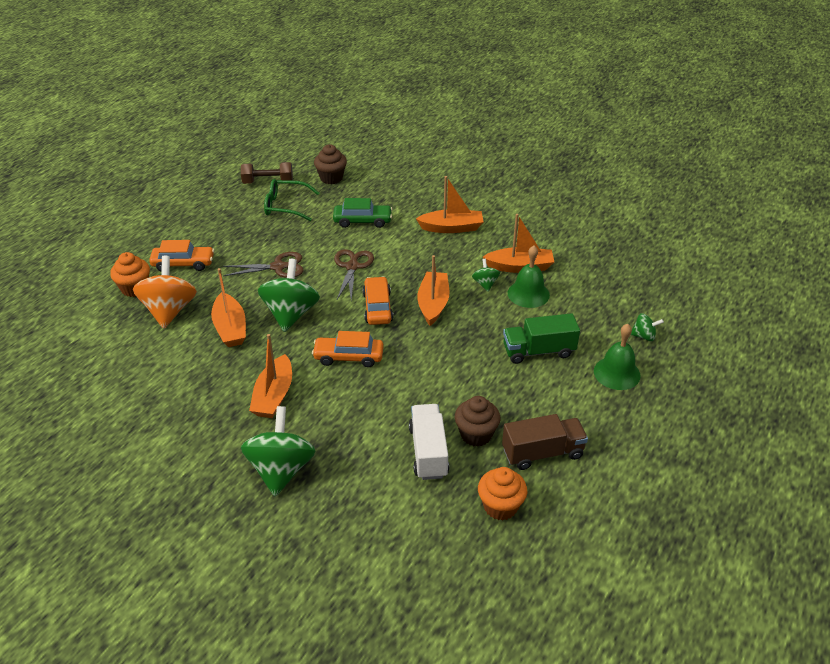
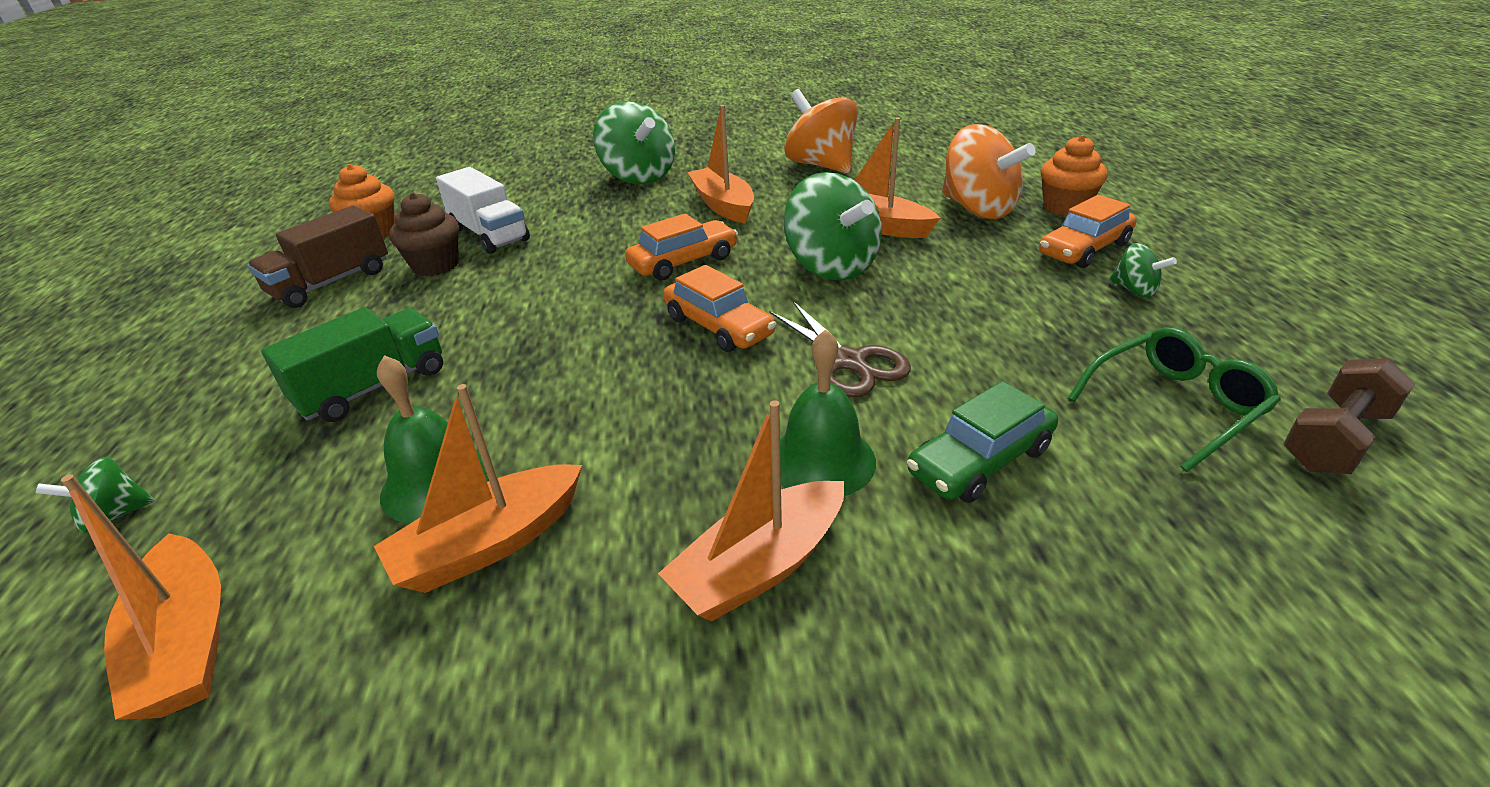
camera: 145 degrees right, 5 degrees down
brown scissors [223,252,304,278] -> none
brown cupcake [314,144,347,184] -> none
orange boat [417,255,450,326] -> orange boat moved to [61,474,221,720]
green spinning top [472,259,500,292] -> green spinning top moved to [1109,243,1177,298]
green bell [594,324,641,390] -> green bell moved to [780,329,876,496]
none -> orange spinning top [784,89,858,173]

